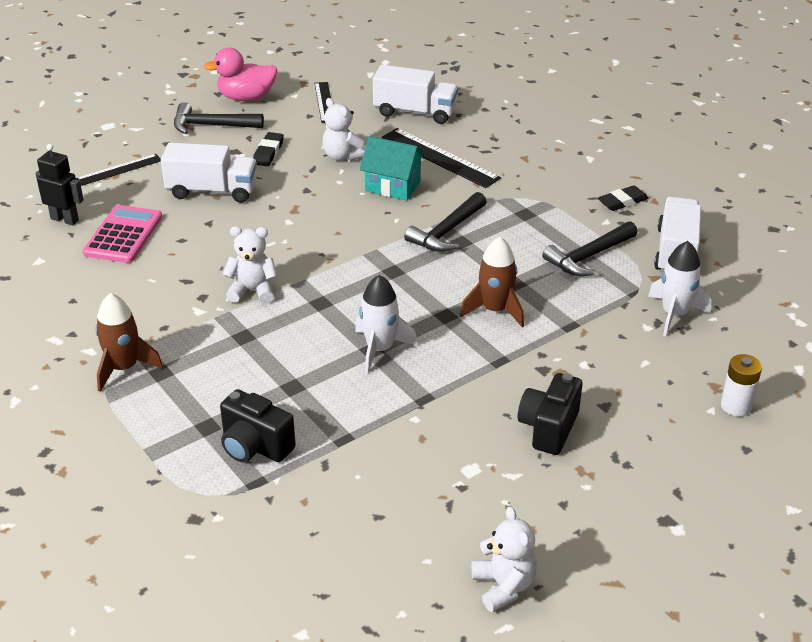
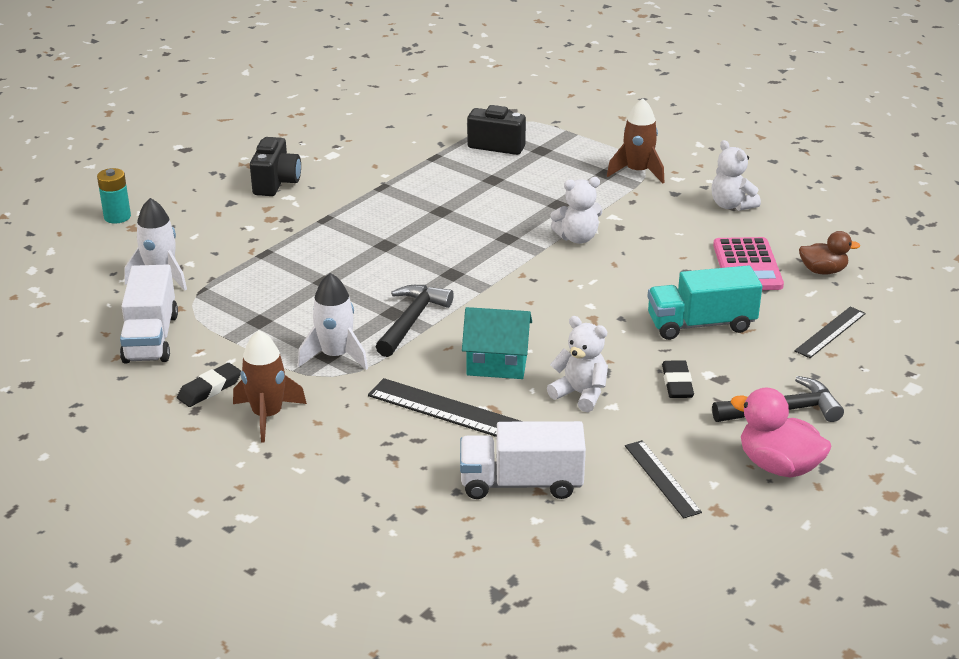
camera: 165 degrees right, 5 degrees down
black robot [35,144,84,225] -> brown duck [799,231,860,274]
white truck [161,143,257,203] -> turquoise truck [648,265,762,340]
pink duck [204,48,278,101] -> pink duck turned 120 degrees counterclockwise [731,388,832,477]
white rocket [355,275,418,374] -> white rocket moved to [298,273,368,370]
brown rocket [460,237,524,327] -> brown rocket moved to [233,330,307,442]
white teddy bear [471,506,537,612] -> white teddy bear moved to [712,140,761,211]
black hammer [542,221,638,276] -> none
white battery [721,354,762,417] -> turquoise battery [97,168,131,223]

